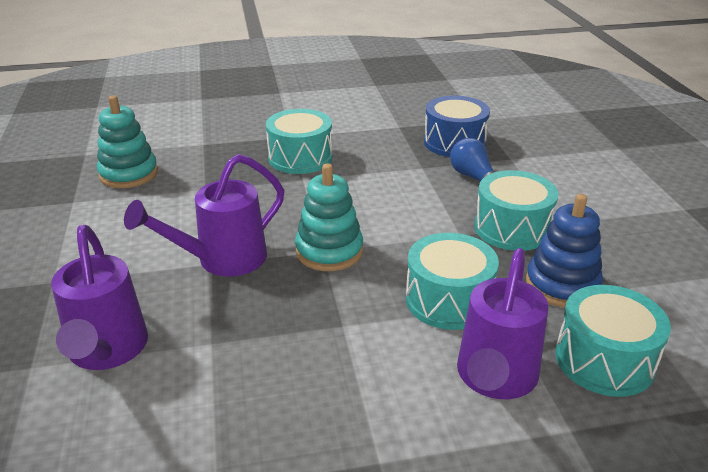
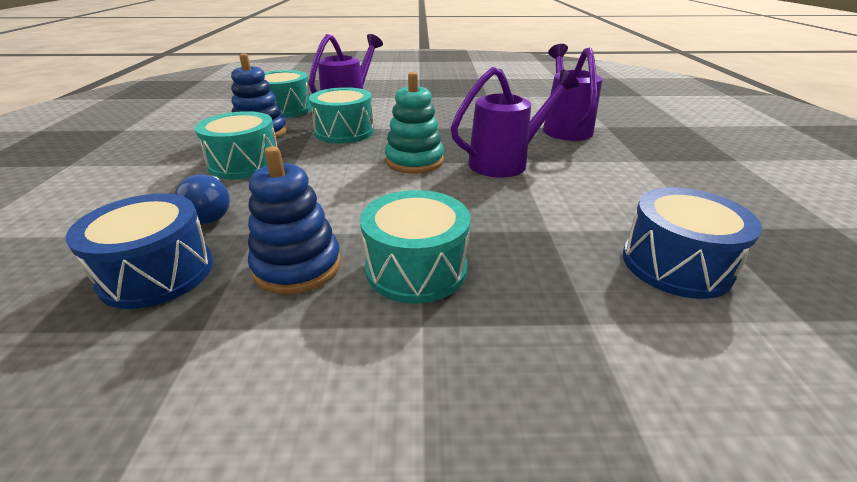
camera: 170 degrees left, 0 degrees up
turquoise stacking toy [97,96,158,188] -> blue drum [623,187,762,299]
none -> blue stacking toy [248,146,341,295]

